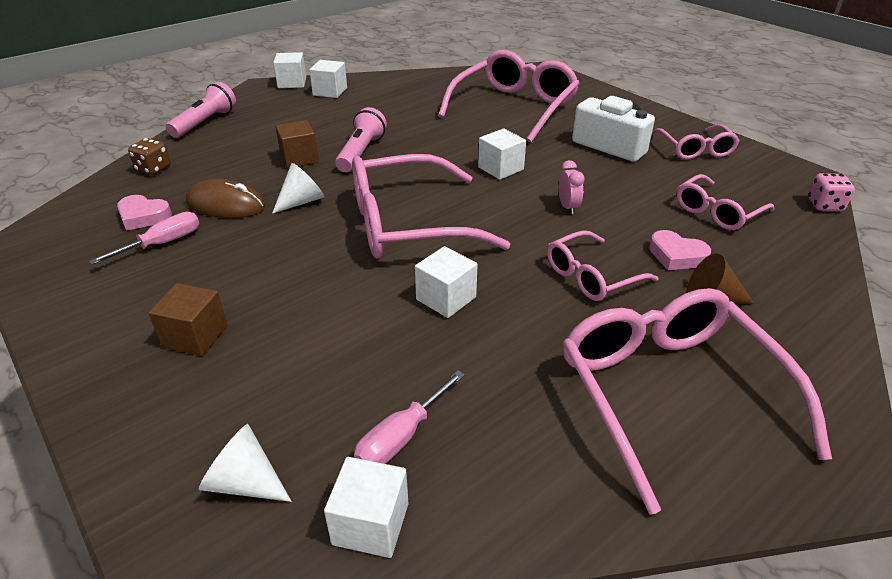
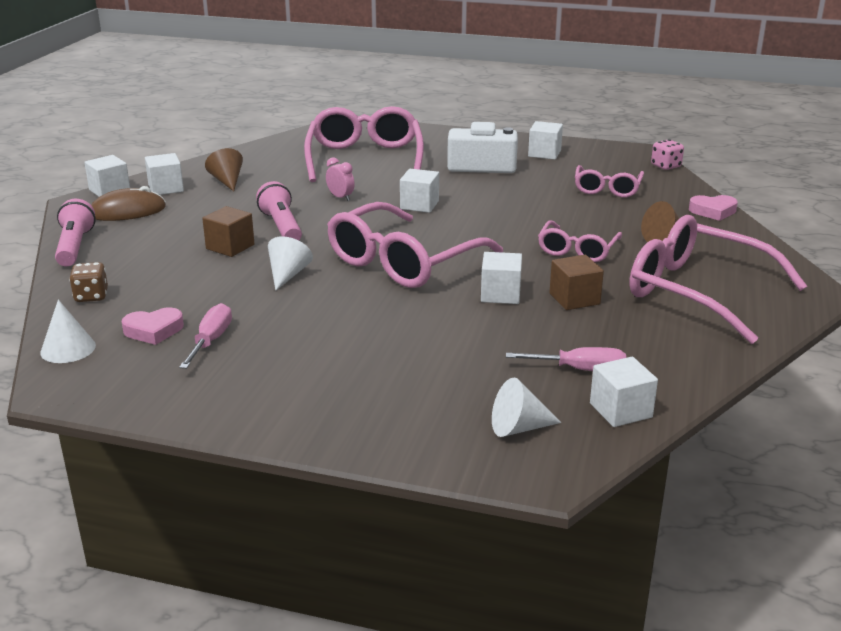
camera: 35 degrees left, 10 degrees down
brown cube [148,283,227,356] -> brown cube moved to [549,255,604,310]
brown mouse [186,179,265,218] -> brown mouse moved to [91,186,166,221]
pink screwdriver [354,370,465,464] -> pink screwdriver turned 90 degrees counterclockwise [506,347,626,371]
pink clock [558,160,585,215] -> pink clock moved to [326,157,355,201]
pink heart [649,230,711,270] -> pink heart moved to [689,195,738,221]
pink glasses [652,124,740,159] -> white cube [528,121,563,160]
none -> white cone [40,300,96,363]
none -> brown cone [205,148,243,191]

